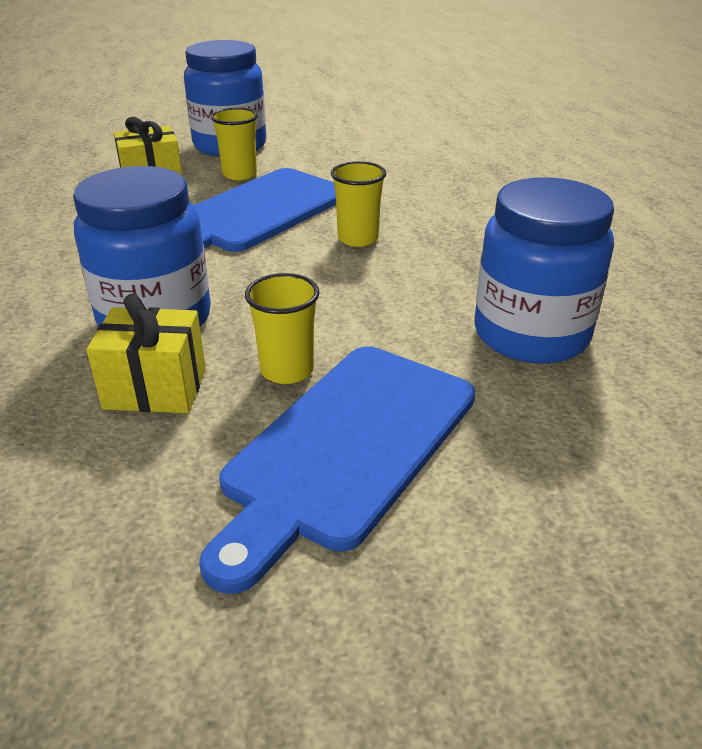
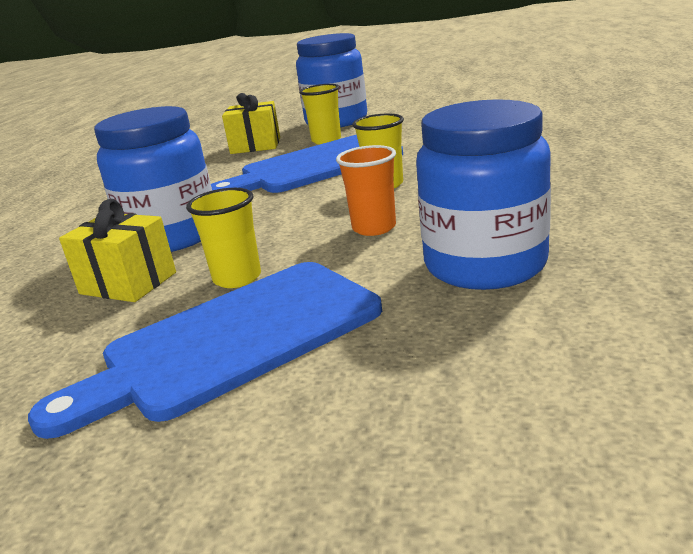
camera: 25 degrees right, 10 degrees down
none -> orange cup [336,145,396,236]

